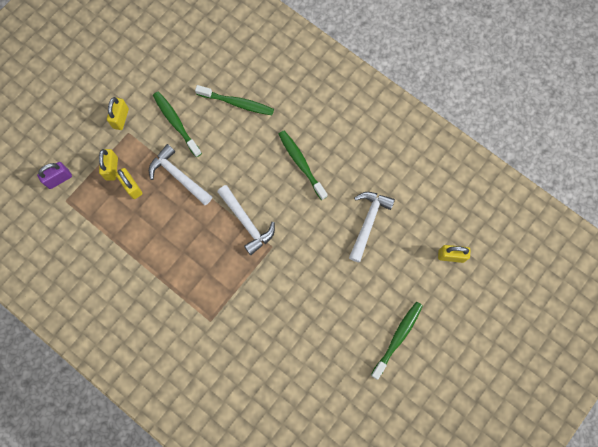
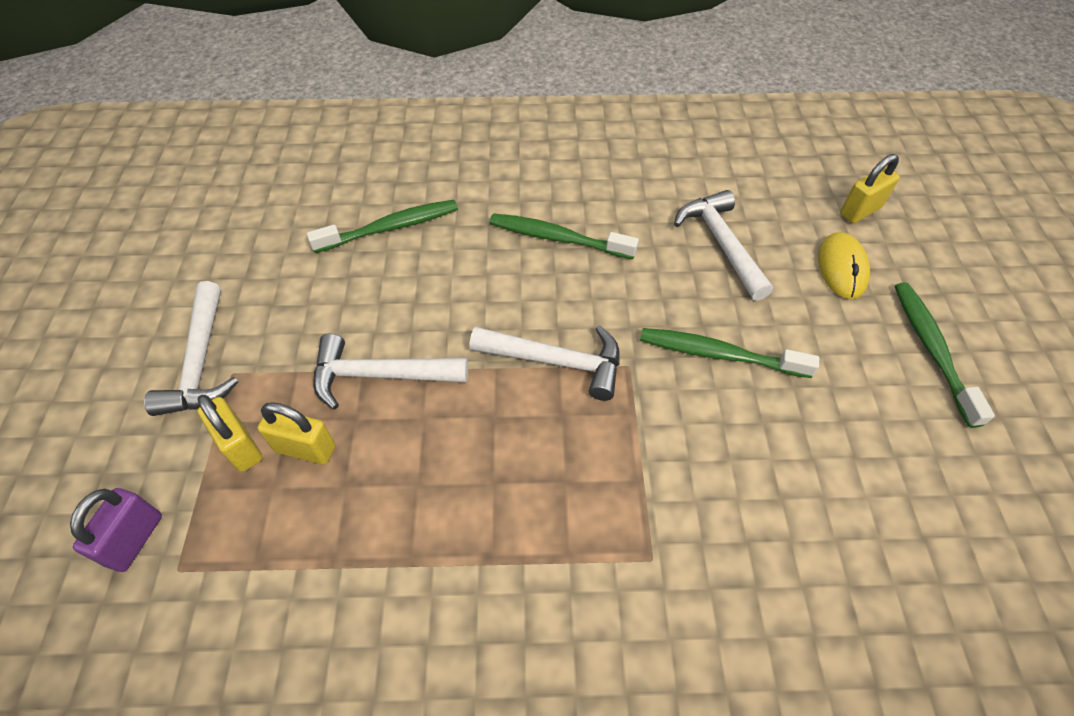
camera: 40 degrees left, 20 degrees down
yellow padlock [107,97,129,130] -> white hammer [144,281,238,416]
green toothbrush [153,92,202,157] -> green toothbrush moved to [640,328,819,378]
none -> yellow mouse [818,232,870,299]

